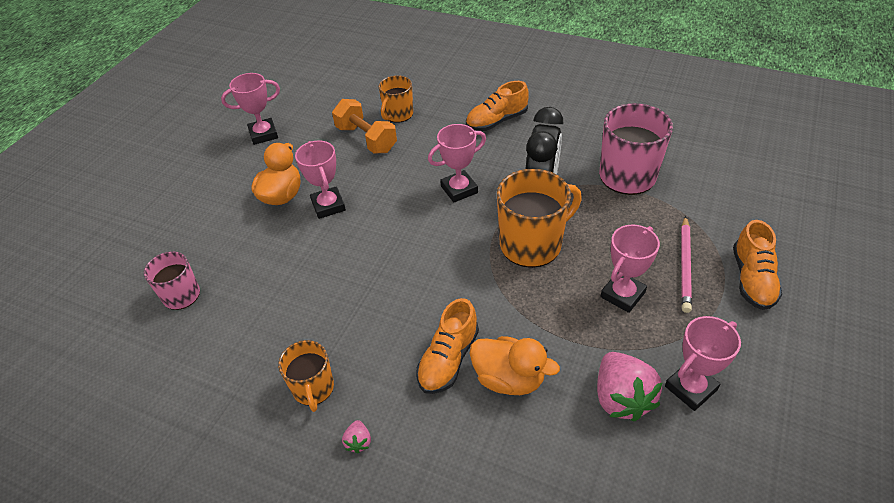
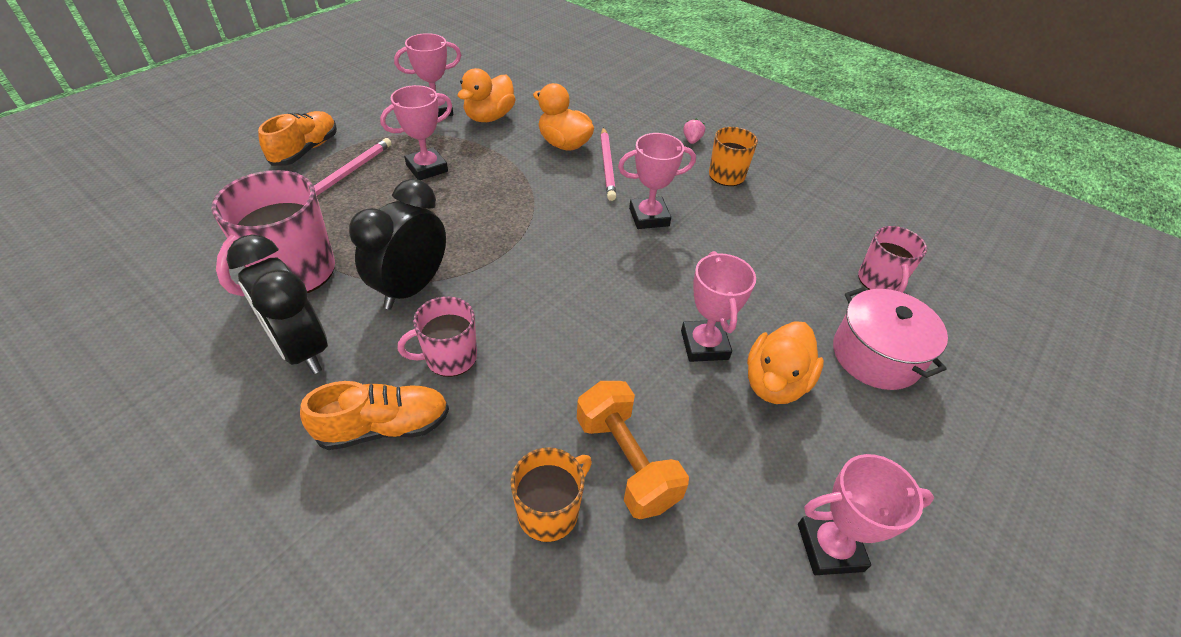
camera: 170 degrees left, 0 degrees up
orange shoe [416,298,479,394] -> pink pencil [600,127,616,201]
pink trophy [428,124,486,202] -> pink trophy moved to [618,133,696,229]
orange mug [497,169,582,268] -> none
pink strawberry [597,352,663,421] -> orange duck [458,68,516,122]
none -> black clock [227,234,328,374]
none -> pink mug [398,296,477,377]
none -> pink pot [833,287,948,390]

